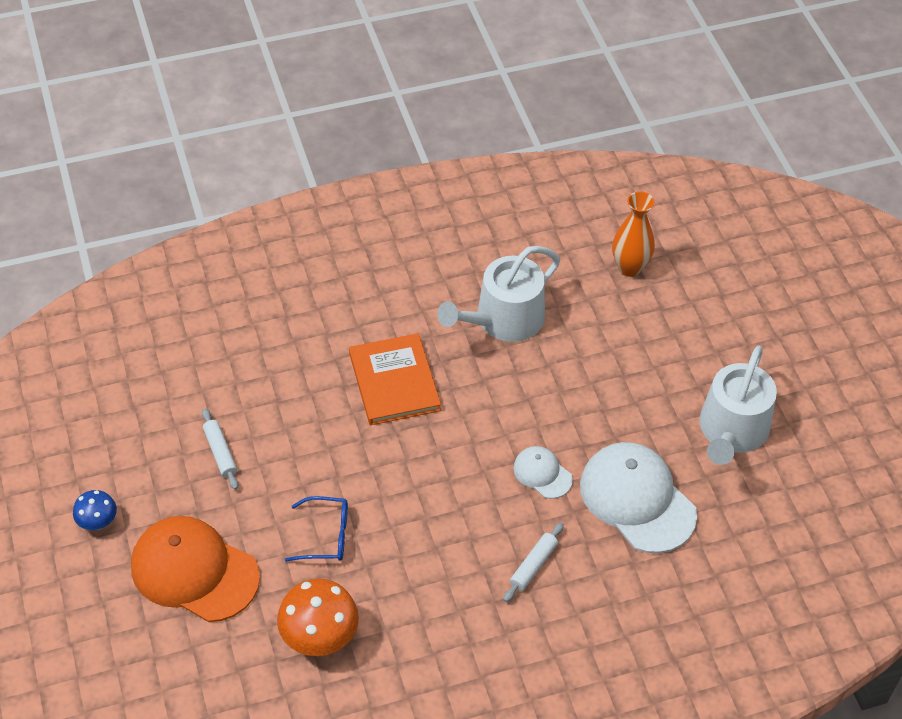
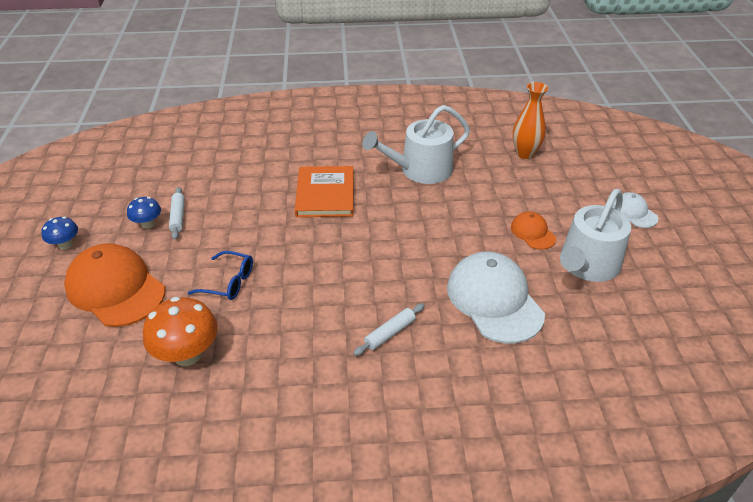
camera: 15 degrees right, 10 degrees down
white cap [513,446,573,499] -> white cap moved to [611,192,658,228]
none -> blue mushroom [127,197,161,229]
none -> orange cap [511,211,556,250]

